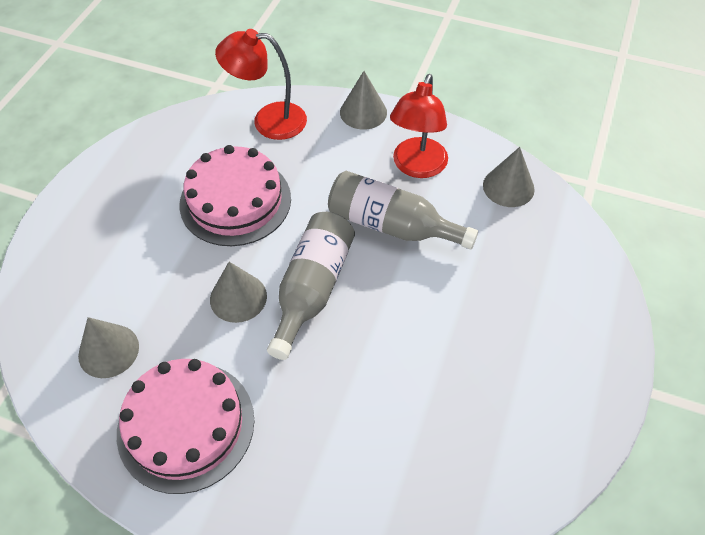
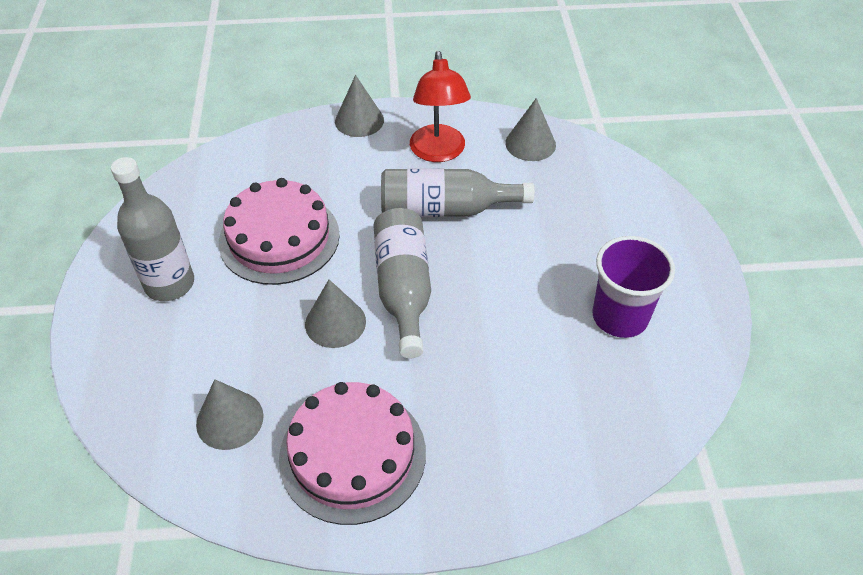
camera: 25 degrees left, 5 degrees down
red lamp [215,29,307,140] -> none
none -> grey bottle [111,157,194,301]
none -> purple cup [593,236,675,338]

